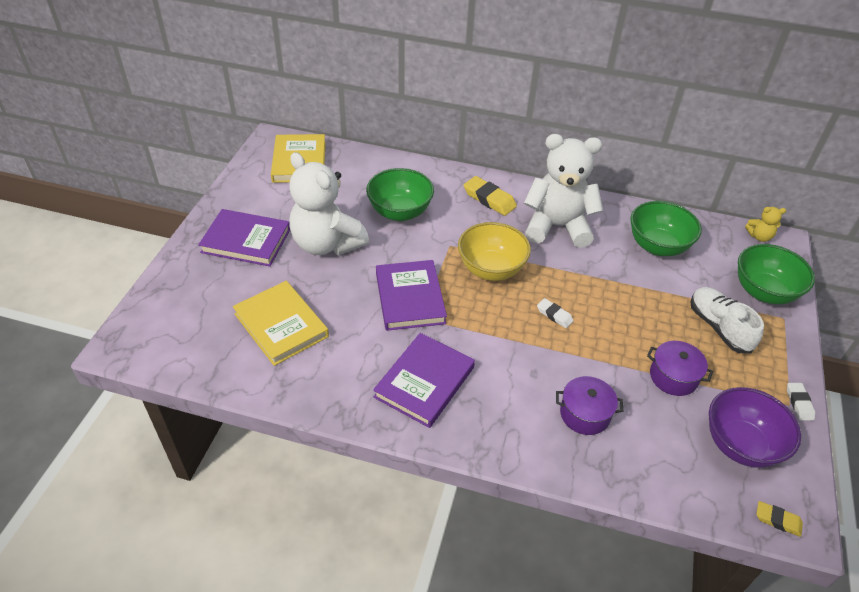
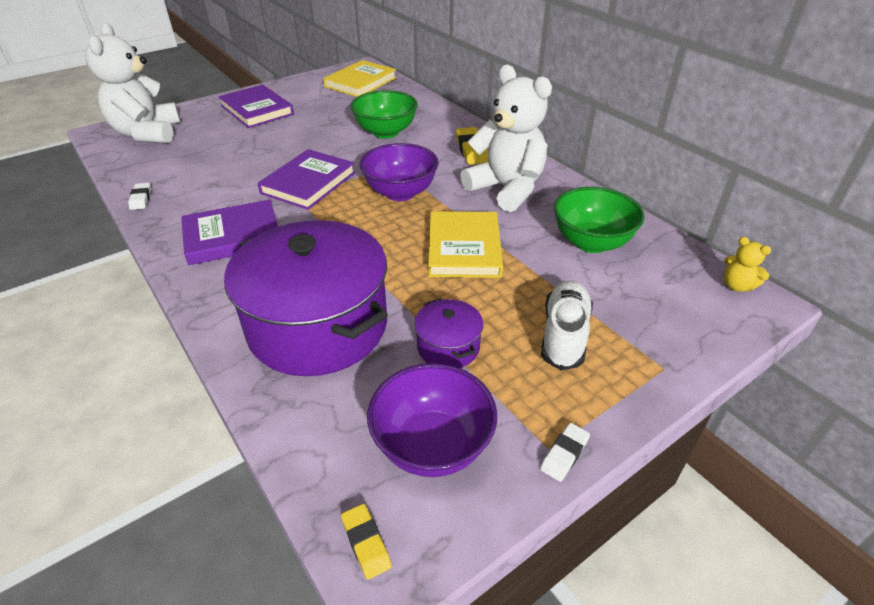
camera: 40 degrees right, 5 degrees down
yellow book [233,281,329,366] -> yellow book moved to [428,211,503,278]
white teddy bear [289,152,369,255] -> white teddy bear moved to [85,23,180,143]
yellow bowl [458,222,531,281] -> purple bowl [359,143,439,201]
white eraser [537,298,574,328] -> white eraser moved to [128,183,151,210]
purple pot [556,376,623,435] -> purple pot [224,220,388,376], size x2.30
green bowl [738,244,815,304] -> none

